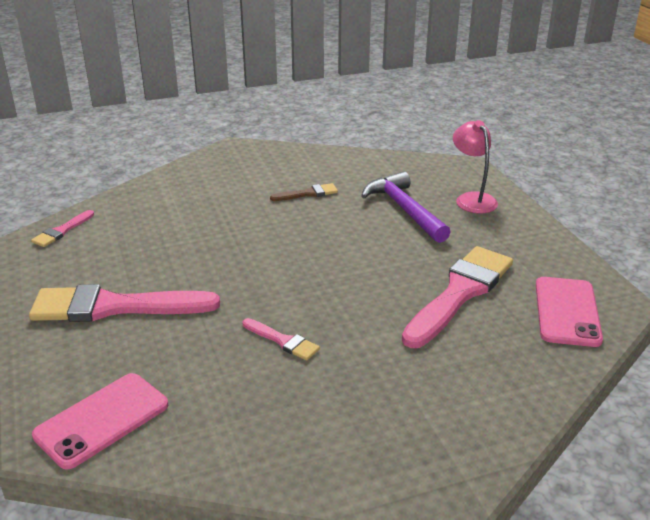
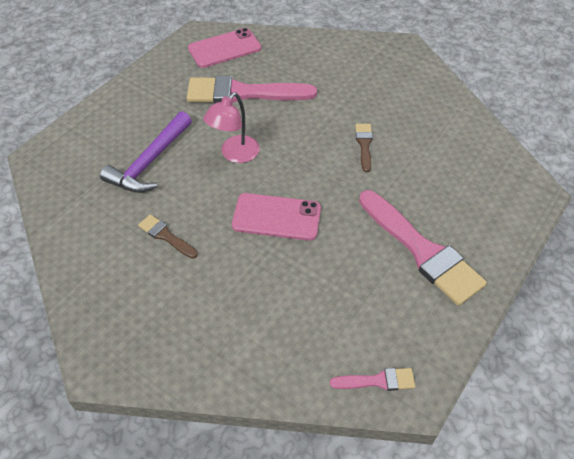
camera: 125 degrees left, 20 degrees up
pink phone [32,373,168,470] -> pink phone moved to [232,193,321,241]
pink brush [243,318,320,360] -> brown brush [355,124,373,172]
pink lamp [453,120,498,214] -> pink lamp moved to [203,93,259,163]

